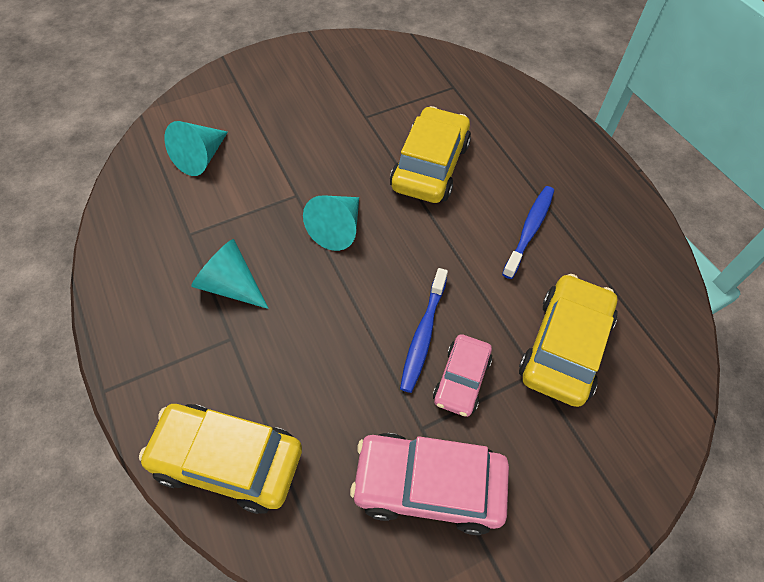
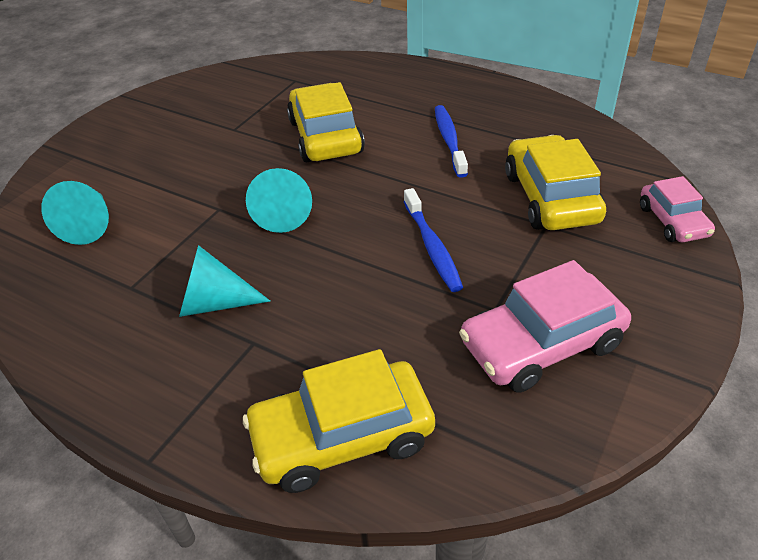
camera: 30 degrees left, 15 degrees down
pink car [433,334,492,417] -> pink car moved to [640,176,715,242]

